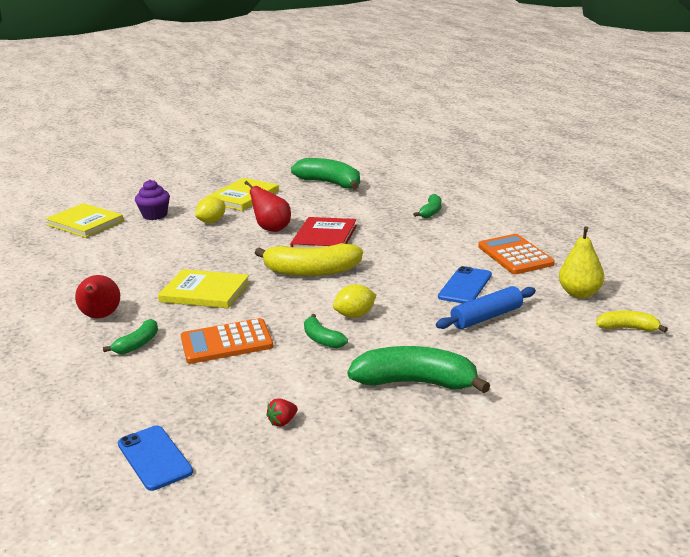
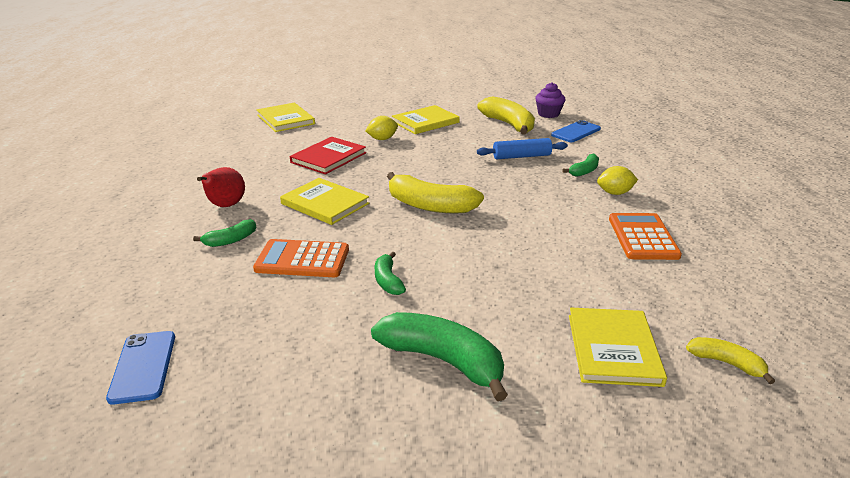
camera: 20 degrees right, 5 degrees up
purple cupcake [135,180,170,220] -> purple cupcake moved to [535,82,565,118]
red pear [244,181,291,232] -> none
red strawberry [266,398,297,427] -> none
red book [290,217,357,248] -> red book moved to [290,137,366,174]
green banana [291,158,360,190] -> yellow banana [477,96,535,135]
yellow lemon [333,284,376,318] -> yellow lemon moved to [597,166,638,195]
blue rolling pin [436,286,536,329] -> blue rolling pin moved to [477,138,568,159]
blue phone [438,266,492,303] -> blue phone moved to [551,120,601,142]
yellow pear [559,226,604,298] -> none
none -> yellow book [569,308,667,387]

